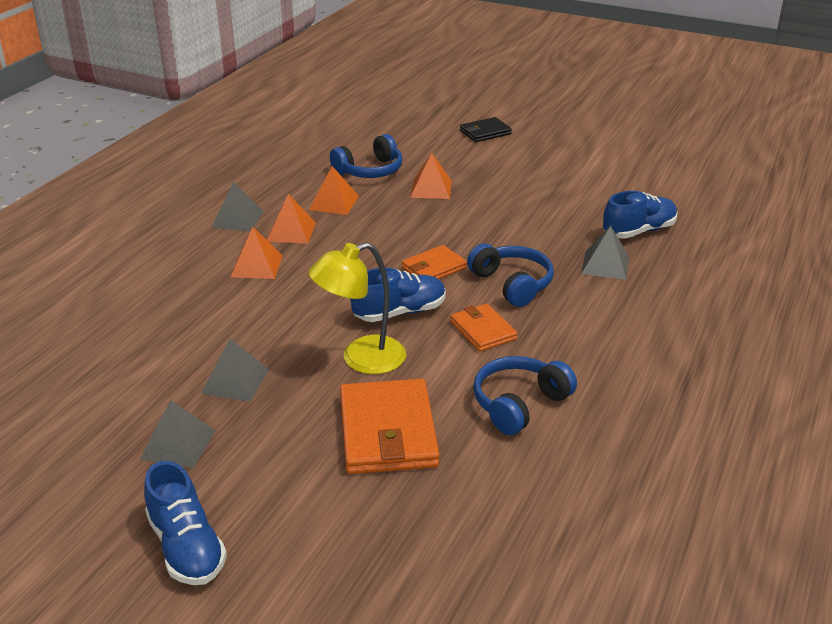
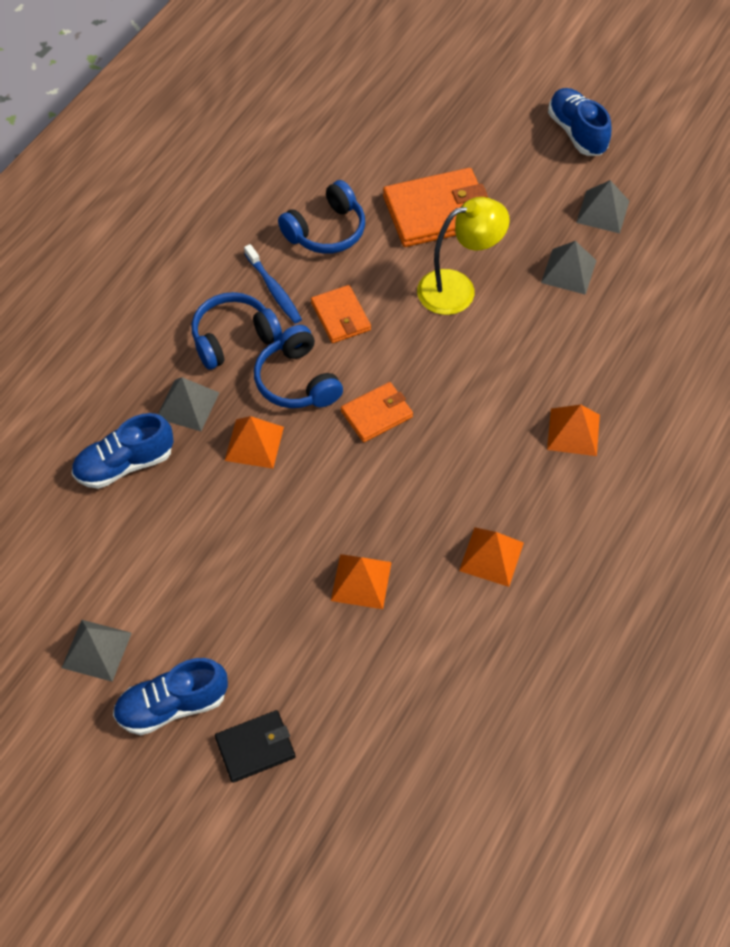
camera: 175 degrees left, 25 degrees up
grey pyramid [211,182,264,231] -> grey pyramid moved to [62,620,132,682]
orange pyramid [267,194,316,244] -> orange pyramid moved to [225,416,284,469]
blue headphones [330,134,403,178] -> blue headphones moved to [192,292,282,369]
orange wallet [340,379,440,474] -> orange wallet turned 75 degrees clockwise [383,168,488,247]
blue shoe [350,268,446,322] -> blue shoe moved to [113,658,228,735]
none -> blue toothbrush [244,244,302,324]

